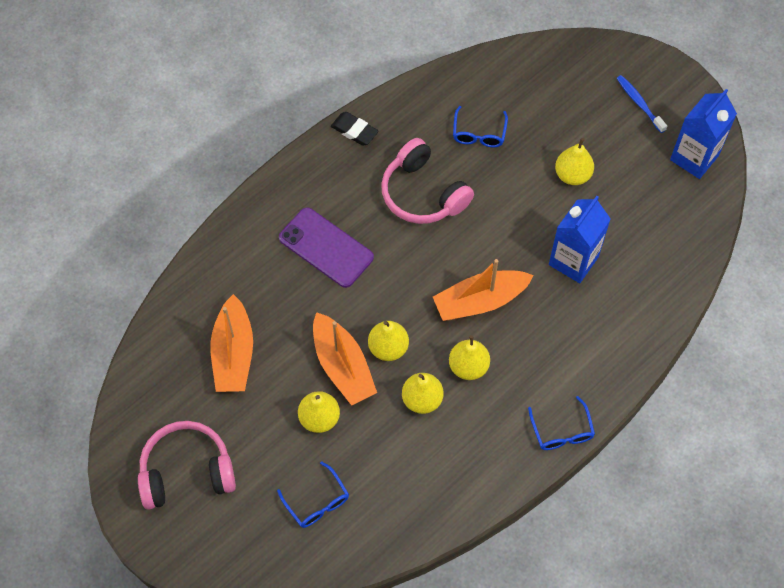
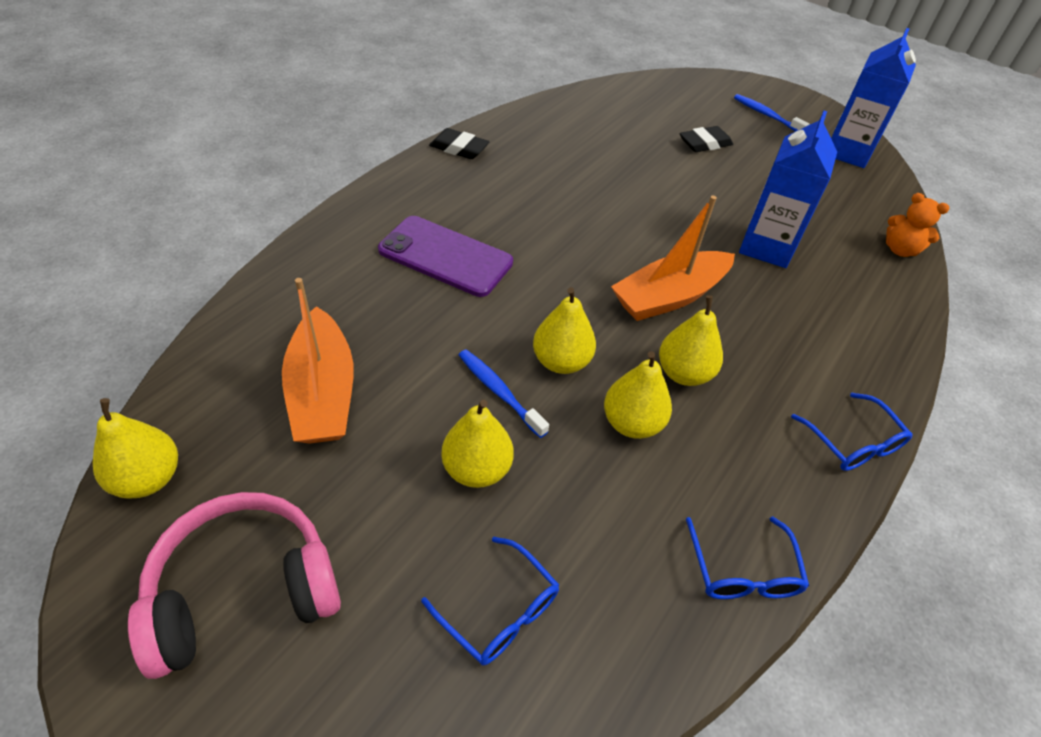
camera: 15 degrees left, 15 degrees down
orange boat [313,312,377,406] -> blue toothbrush [459,349,549,438]
pink headphones [381,138,474,224] -> none
blue glasses [453,106,508,147] -> blue glasses moved to [686,517,809,599]
yellow pear [555,138,594,185] -> yellow pear moved to [93,398,178,499]
none -> black eraser [680,126,733,152]
none -> orange teddy bear [886,193,950,257]

